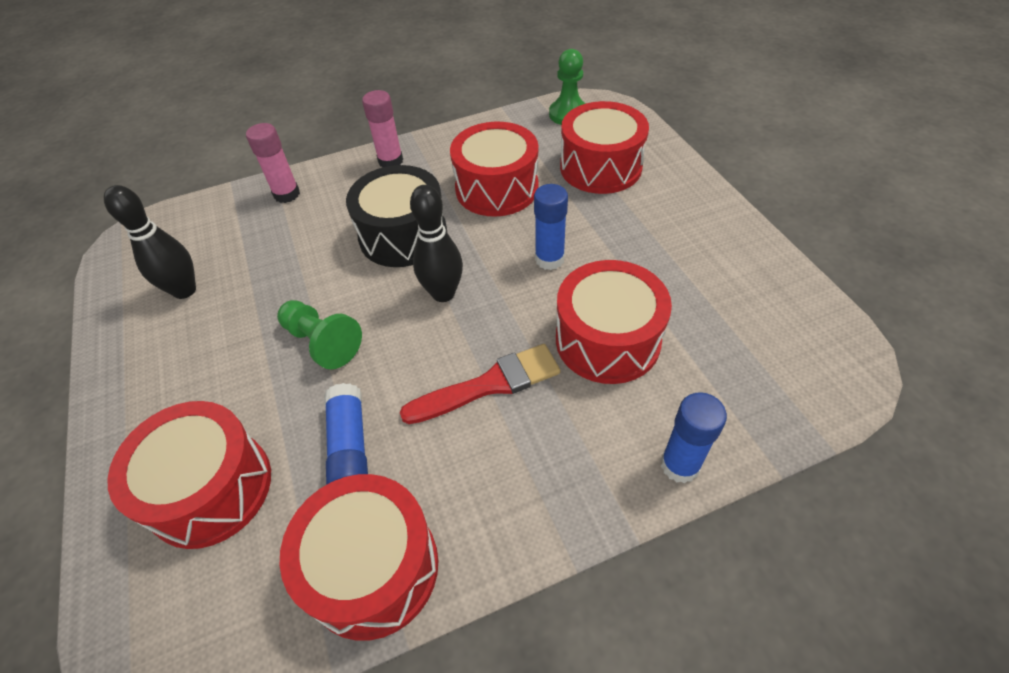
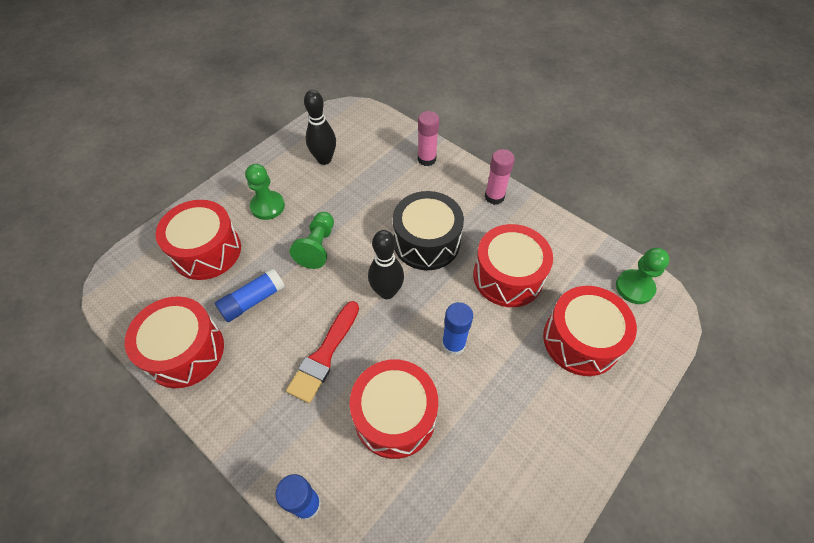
camera: 60 degrees right, 5 degrees up
red brush [400,344,560,424] -> red brush turned 75 degrees clockwise [286,301,359,403]
none -> green pawn [245,164,285,220]

